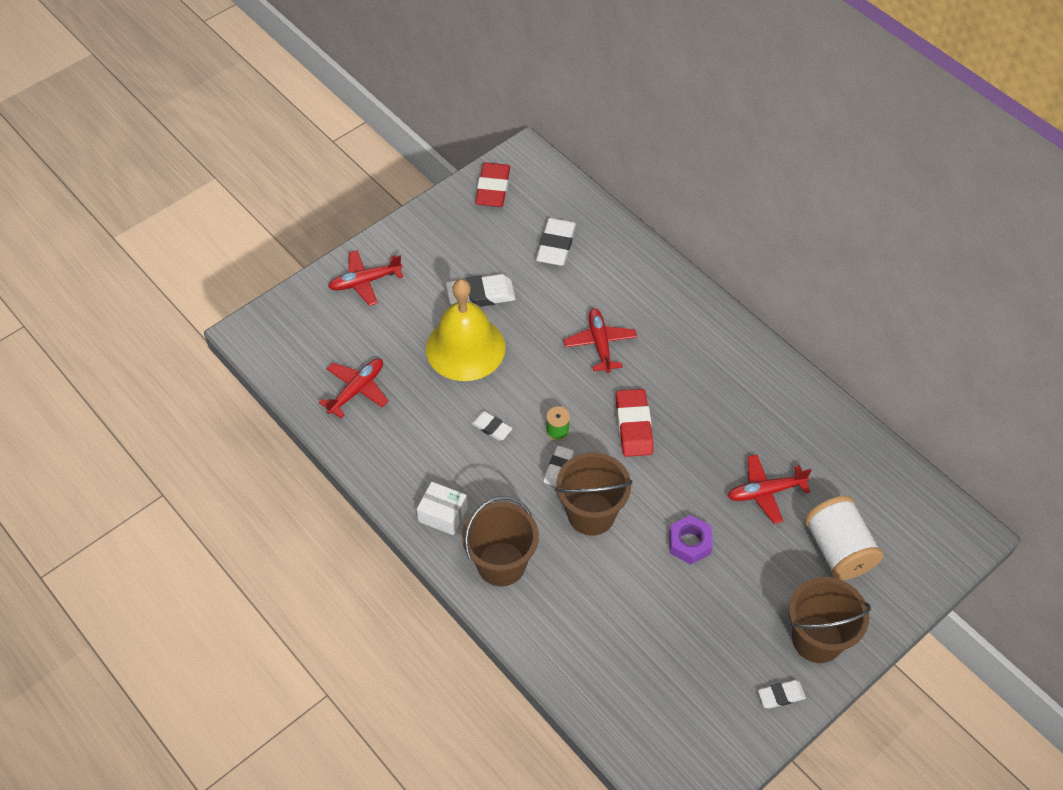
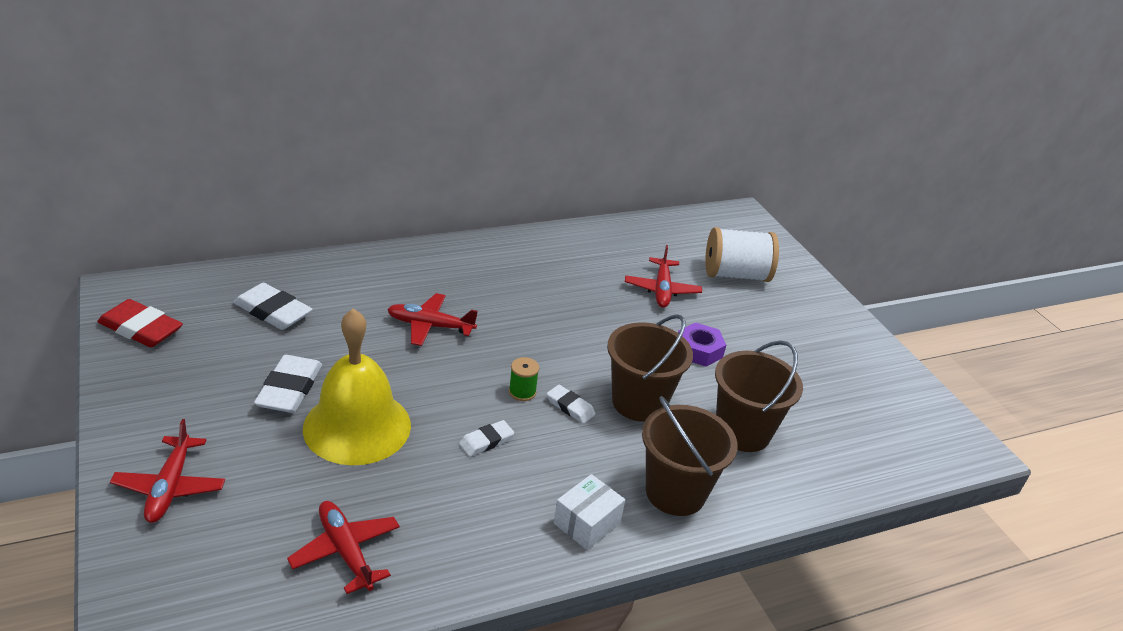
camera: 75 degrees left, 20 degrees down
red eraser [616,389,653,457] -> none
white eraser [758,680,806,709] -> none
brown bucket [789,577,871,663] -> brown bucket moved to [715,341,803,452]

